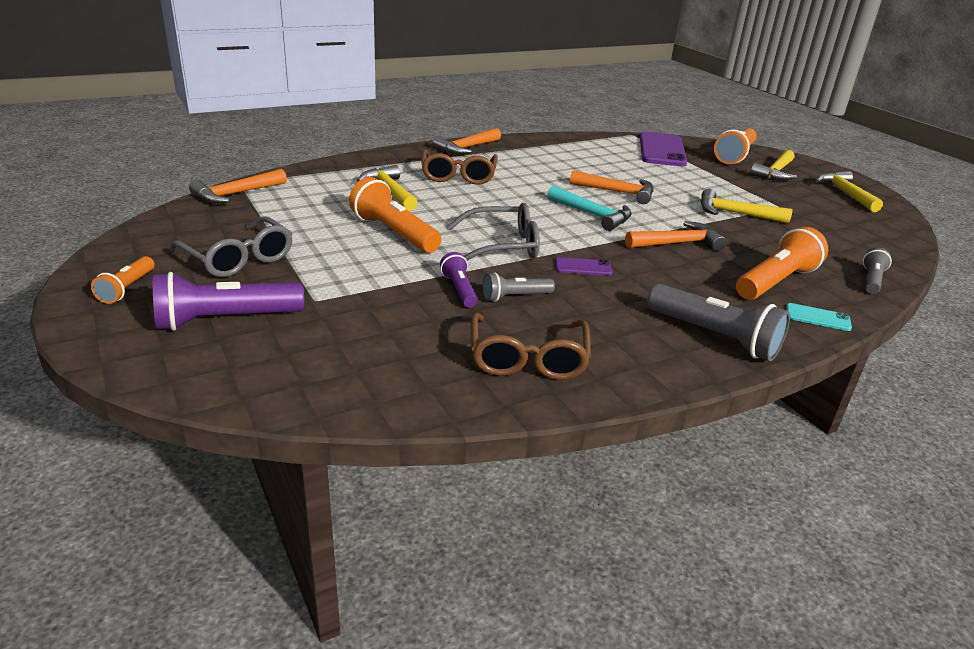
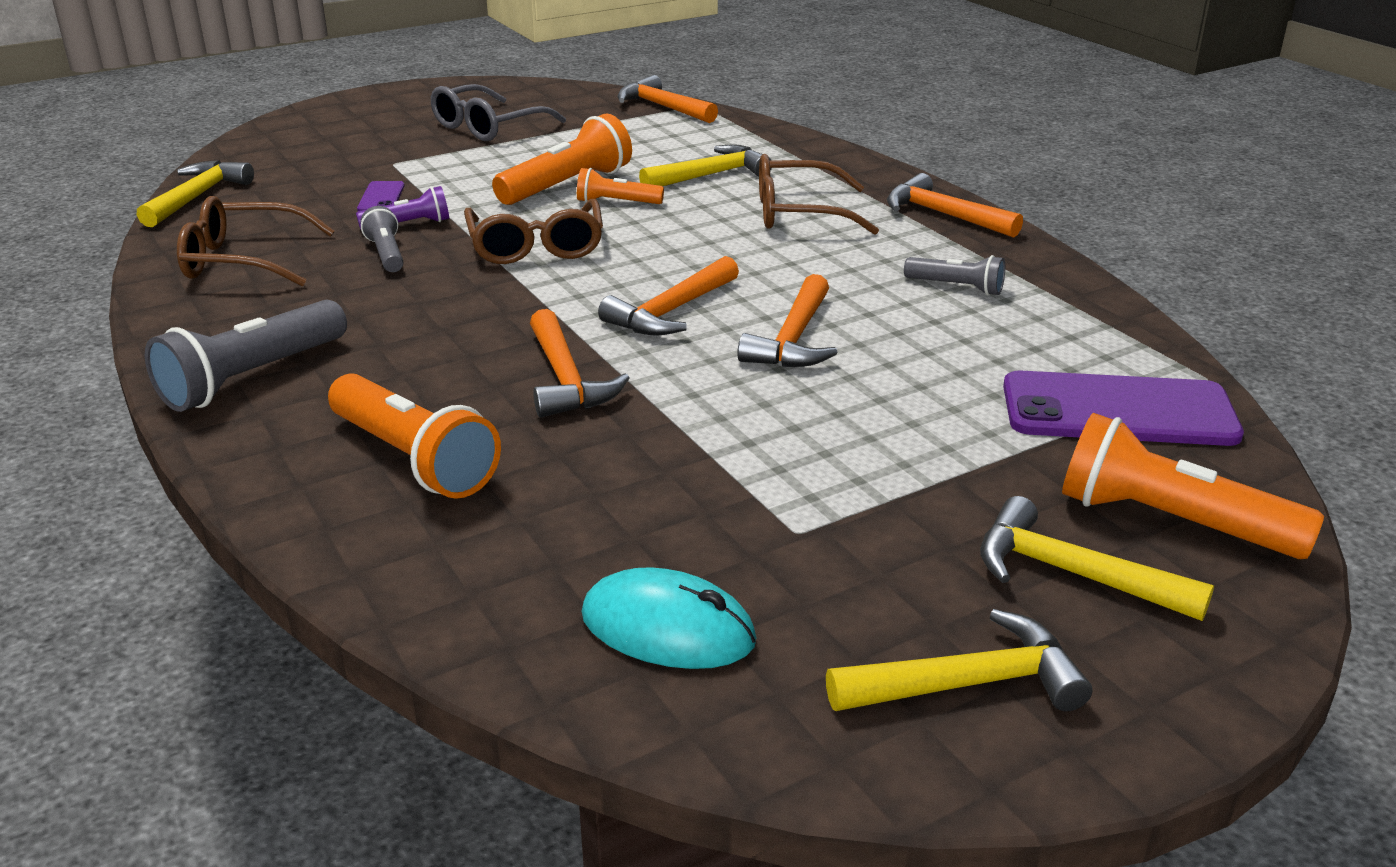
camera: 90 degrees right, 0 degrees up
orange flashlight [91,256,155,304] -> orange flashlight moved to [577,168,664,204]
purple flashlight [153,272,304,331] -> none
grey glasses [448,203,540,261] -> brown glasses [464,199,603,264]
turquoise hammer [547,186,632,231] -> orange hammer [598,256,739,336]
purple phone [555,257,613,275] -> purple phone moved to [357,181,405,211]
yellow hammer [701,189,793,224] -> yellow hammer moved to [137,160,254,227]
turquoise phone [786,303,852,331] -> none
grey flashlight [863,248,892,294] -> grey flashlight moved to [904,255,1005,295]
none -> turquoise mouse [581,567,756,669]

